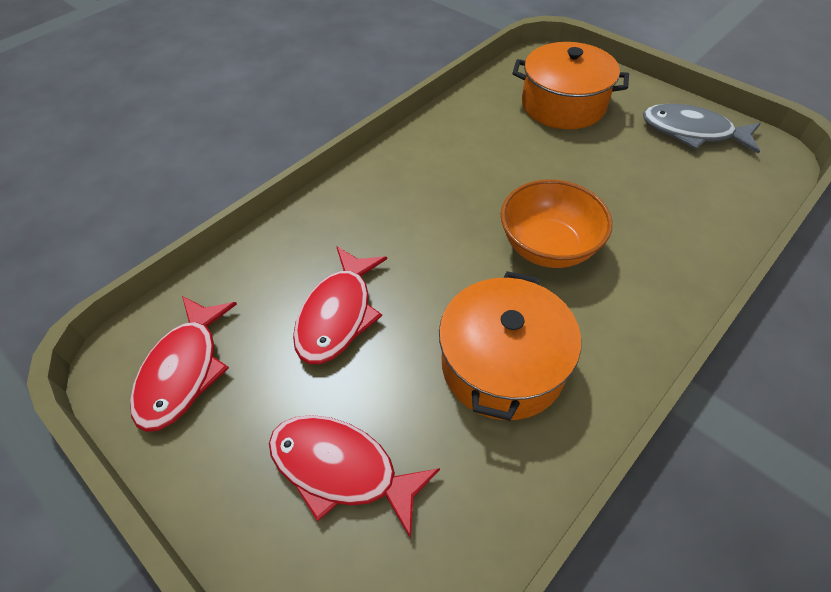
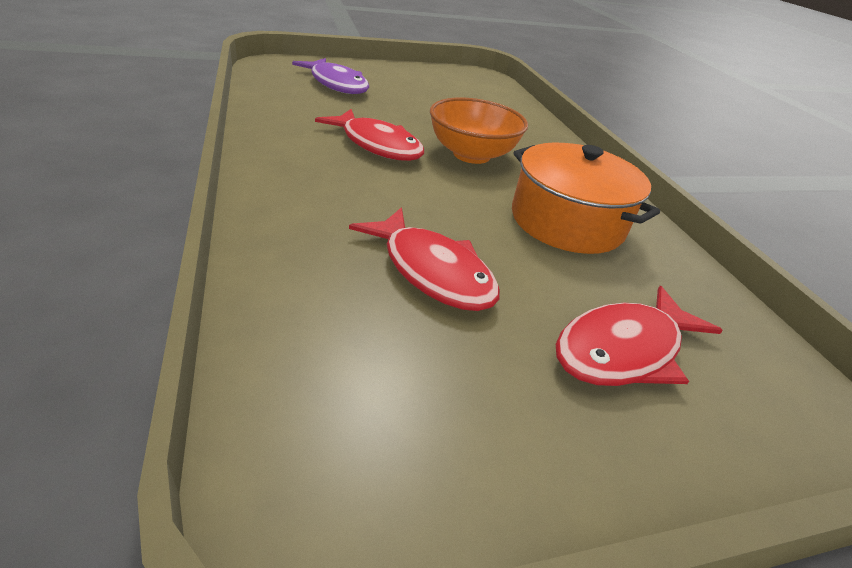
camera: 65 degrees left, 15 degrees down
red fish [130,296,237,432] -> red fish moved to [315,109,424,161]
orange pot [512,42,629,129] -> purple fish [292,58,369,94]
grey fish [643,104,761,154] -> none

